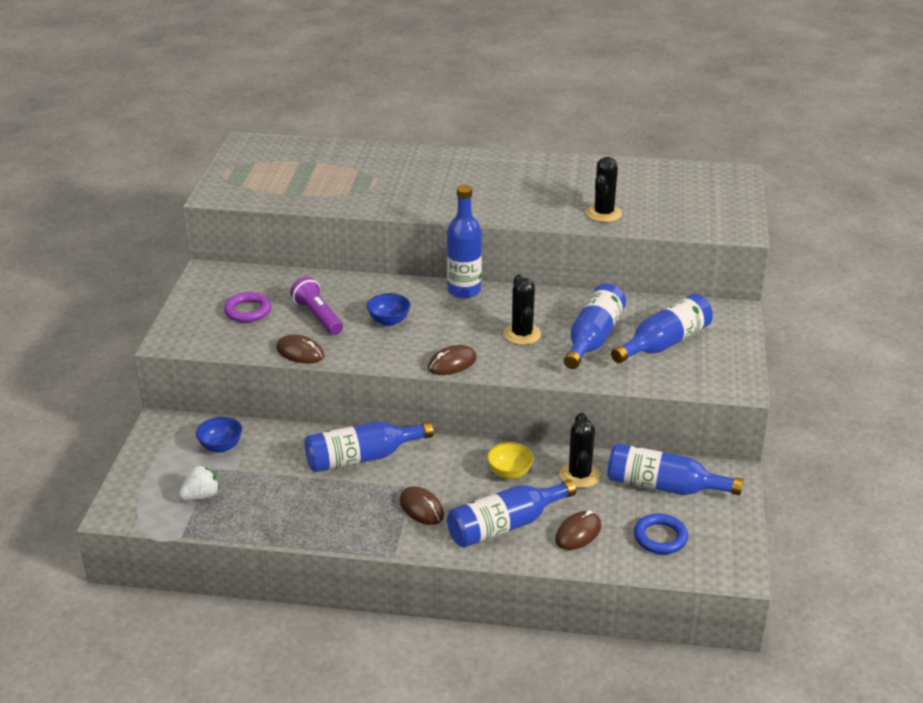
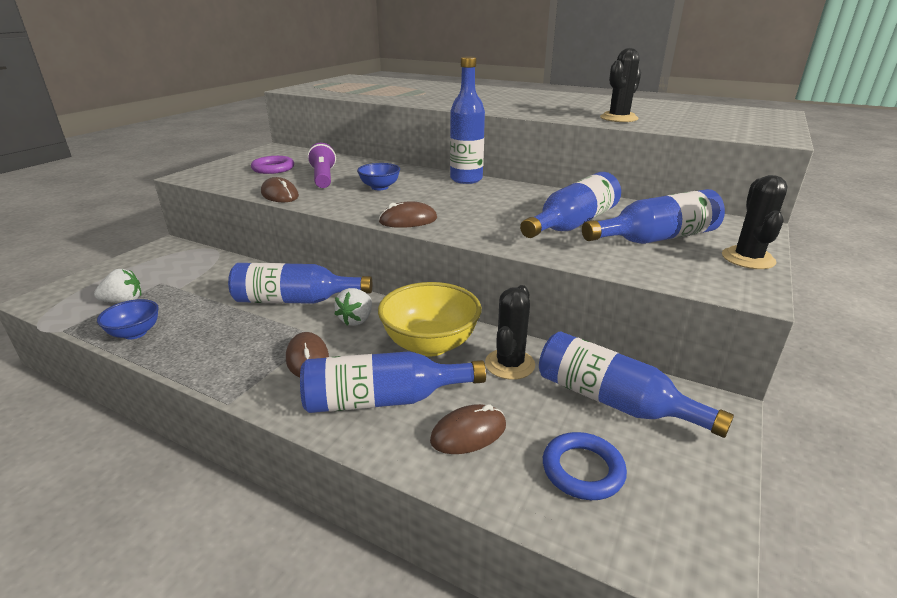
camera: 20 degrees right, 5 degrees down
blue bowl [196,417,242,453] -> blue bowl moved to [97,299,159,339]
yellow bowl [487,442,534,479] -> yellow bowl [378,282,481,356], size x1.79
black cactus [503,274,541,345] -> black cactus moved to [722,175,787,269]
none -> white strawberry [335,288,372,326]

